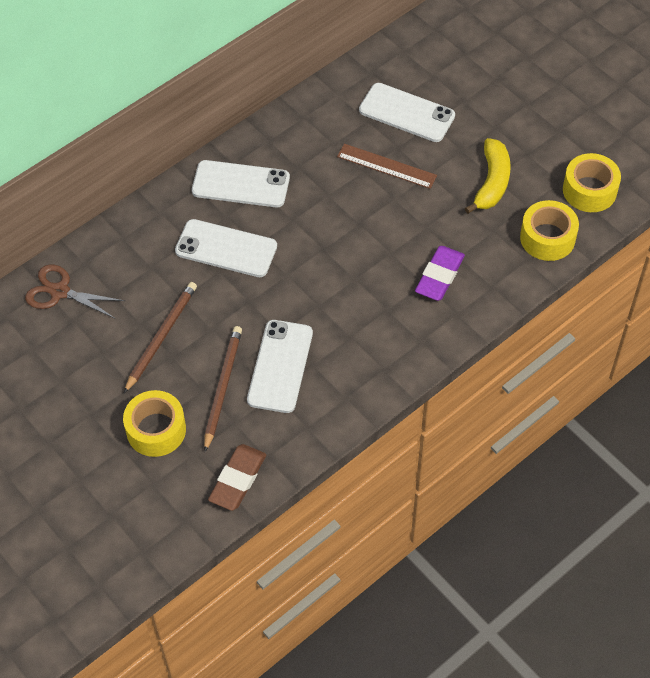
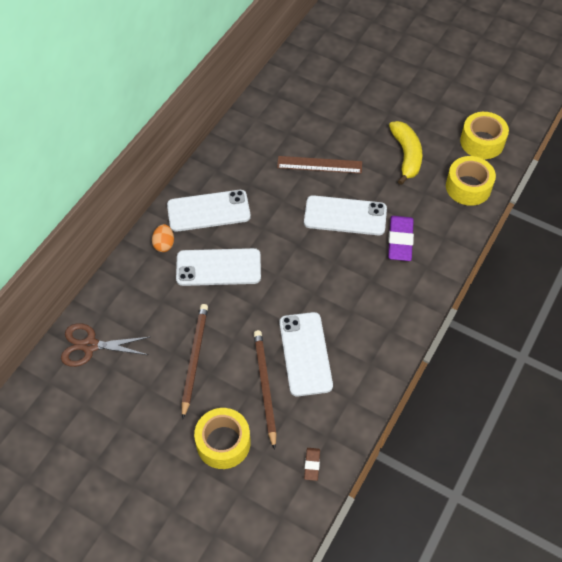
camera: 20 degrees left, 0 degrees up
brown eraser [208,444,266,511] -> brown eraser [304,448,320,481], size x0.52
white phone [359,83,455,142] -> white phone moved to [304,195,387,235]
none -> orange egg [152,224,174,252]

